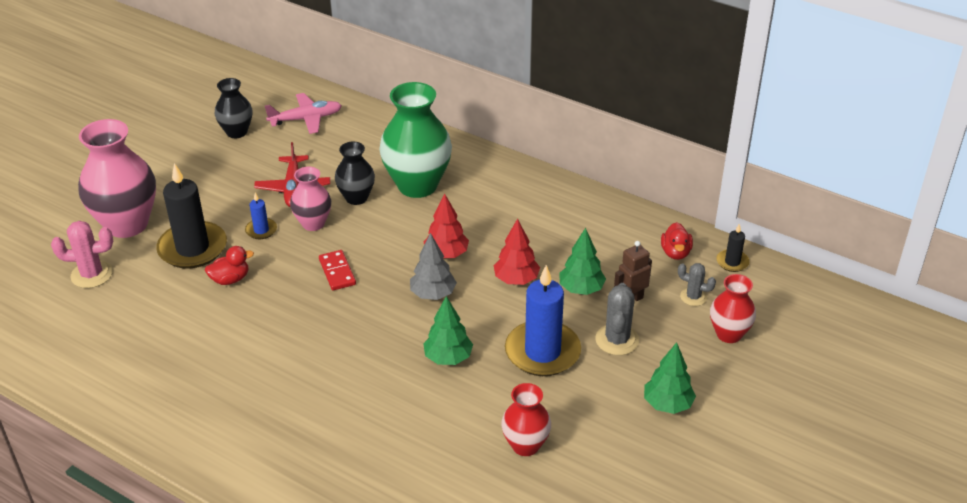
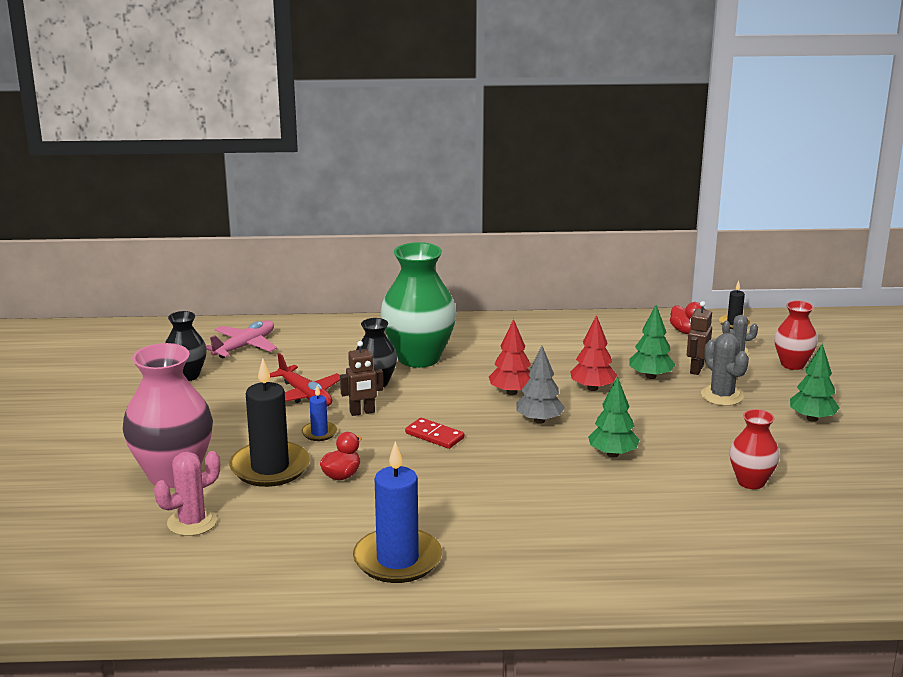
camera: 35 degrees left, 15 degrees down
pink vase [290,167,331,231] -> brown robot [340,341,383,416]
blue candle [505,265,581,376] -> blue candle moved to [353,442,442,583]

